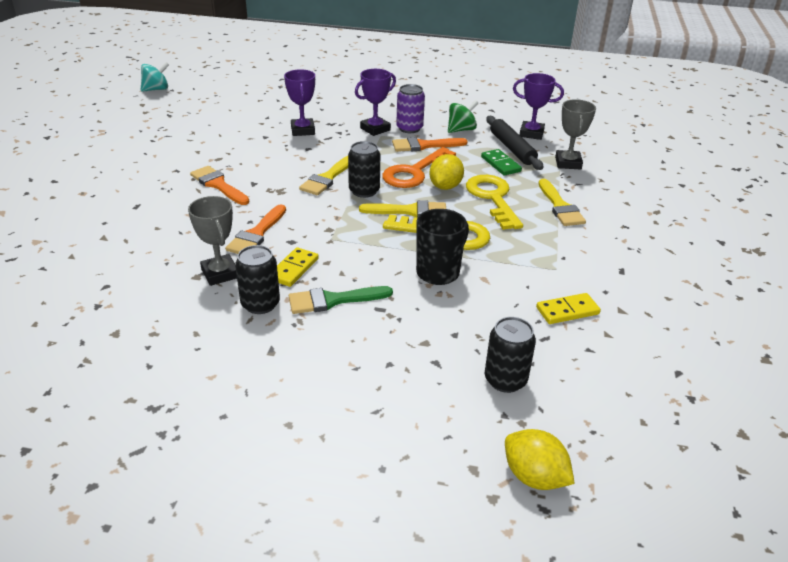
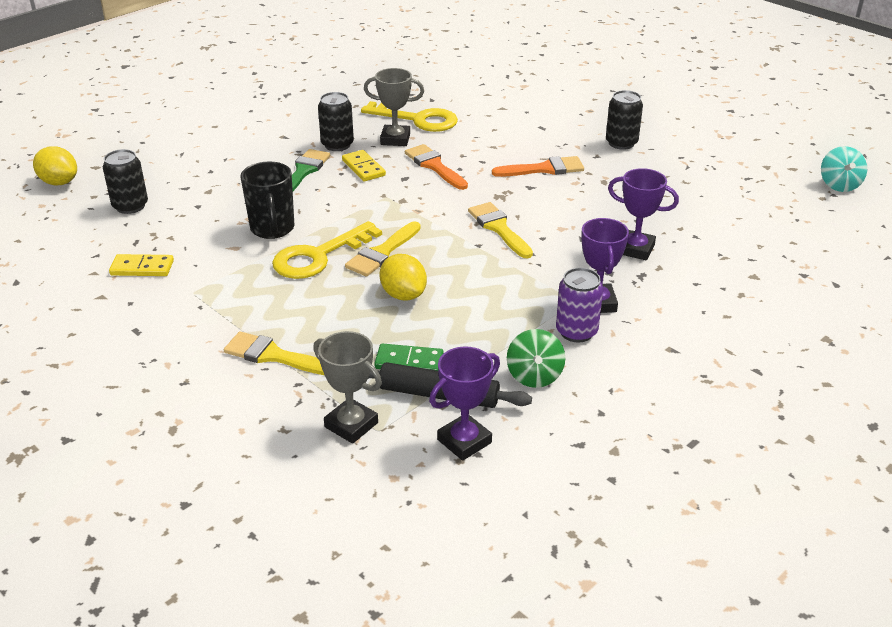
camera: 125 degrees right, 0 degrees up
black can [348,141,380,198] -> black can moved to [606,90,643,150]
orange key [382,147,456,188] -> none
orange brush [392,137,468,152] -> none
yellow key [466,175,523,230] -> yellow key moved to [361,101,458,132]
yellow lemon [505,429,575,490] -> yellow lemon turned 45 degrees clockwise [33,146,77,185]
yellow domino [536,293,601,324] -> yellow domino turned 75 degrees clockwise [109,254,174,276]

